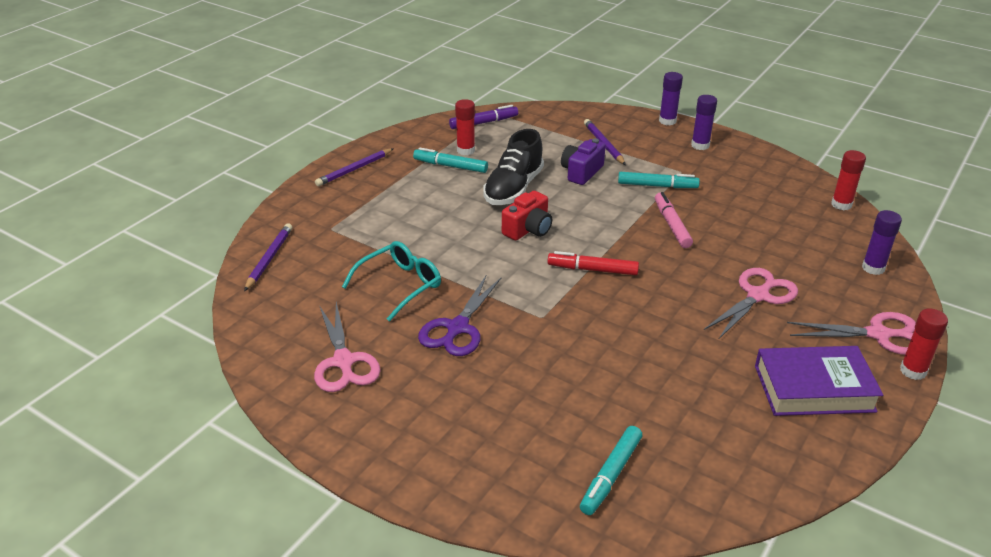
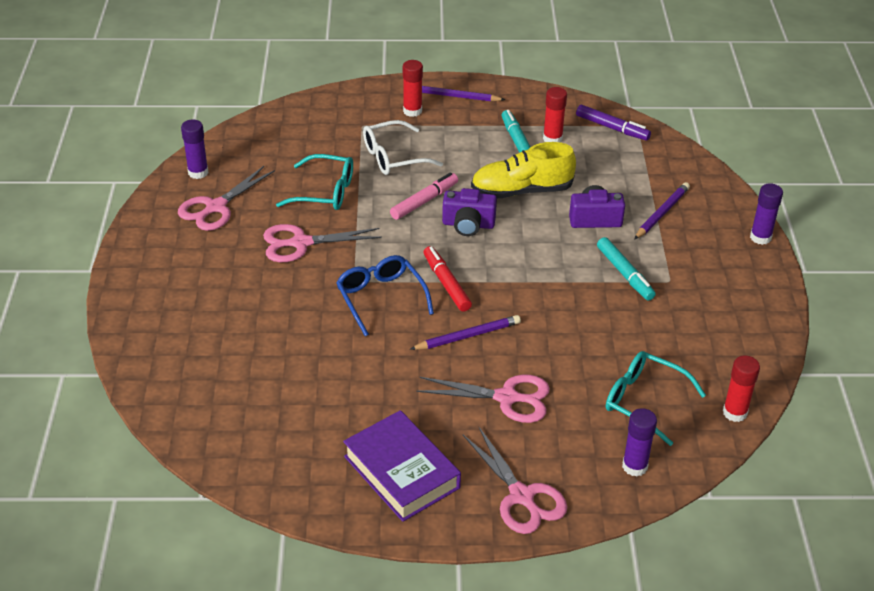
camera: 55 degrees right, 5 degrees up
purple pencil [244,223,292,291] -> purple pencil moved to [411,315,521,350]
purple scissors [418,276,501,356] -> pink scissors [263,224,382,262]
black shoe [483,129,544,205] -> yellow shoe [471,142,576,198]
red camera [502,191,552,240] -> purple camera [442,188,497,236]
turquoise marker [580,426,642,515] -> none
pink marker [655,192,693,248] -> pink marker moved to [390,172,458,220]
purple glue stick [691,95,717,150] -> purple glue stick moved to [181,120,208,179]
red glue stick [900,308,948,380] -> red glue stick moved to [403,60,423,117]
none -> blue glasses [336,255,434,336]
none -> white glasses [363,120,443,175]
none -> turquoise glasses [606,351,706,446]

